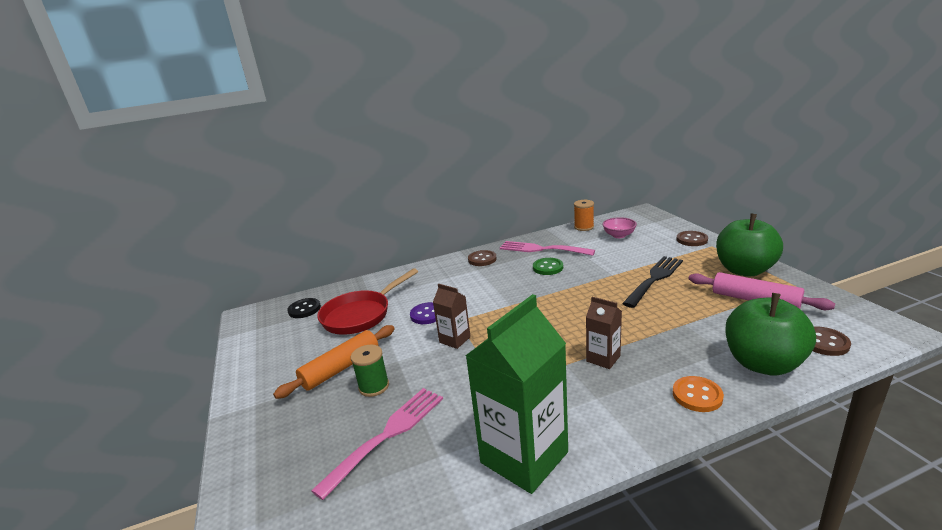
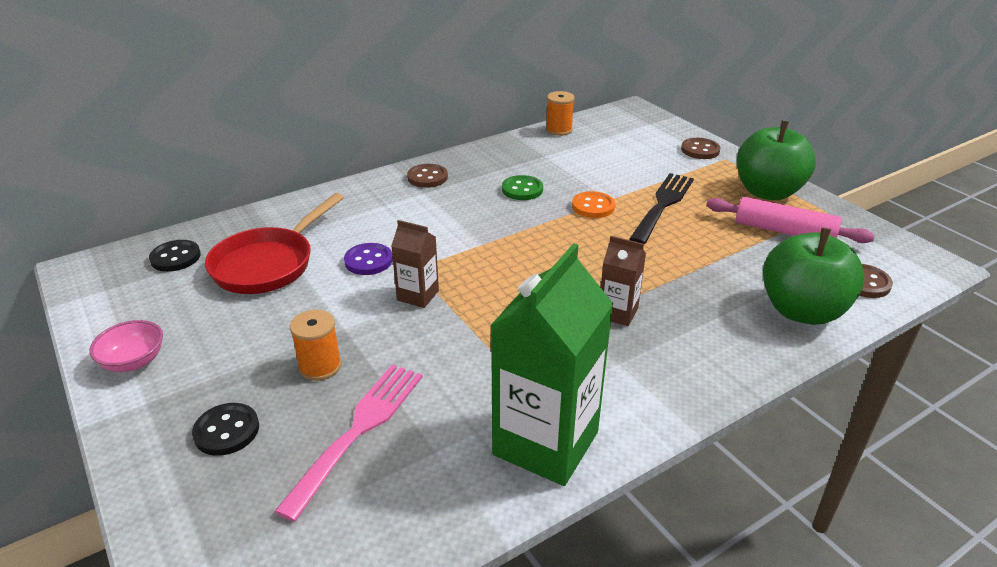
camera: 15 degrees left, 10 degrees up
orange rolling pin [273,325,395,399] -> none
green spool [351,345,389,397] -> orange spool [290,310,342,381]
pink fork [500,241,595,256] -> none
pink bowl [602,217,637,238] -> pink bowl moved to [89,320,163,372]
orange button [673,376,724,412] -> orange button moved to [572,191,615,218]
none -> black button [192,403,259,456]

